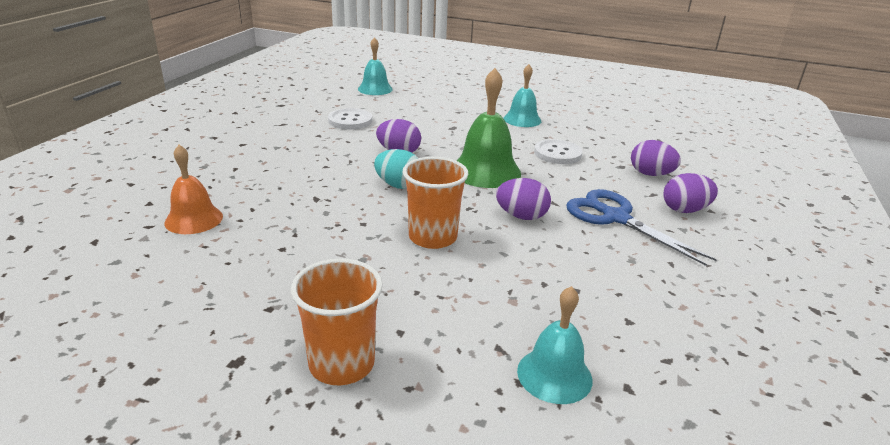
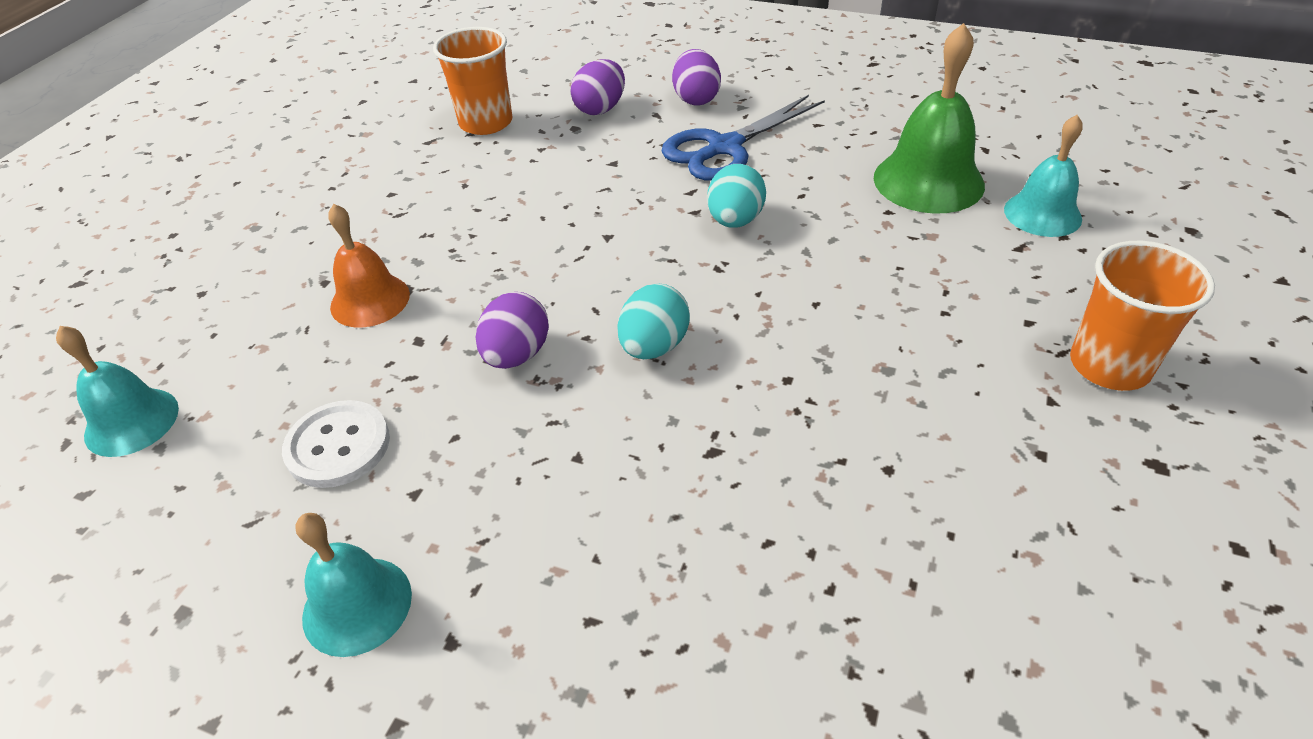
camera: 85 degrees left, 15 degrees up
orange bell [164,145,223,234] -> orange bell moved to [328,204,410,328]
orange cup [403,157,468,249] -> orange cup moved to [433,27,513,135]
green bell [457,68,521,188] -> green bell moved to [874,23,985,214]
purple egg [496,178,551,220] -> turquoise egg [707,164,766,228]
turquoise bell [504,64,541,127] -> turquoise bell moved to [296,513,412,657]
white button [534,139,582,164] -> none

